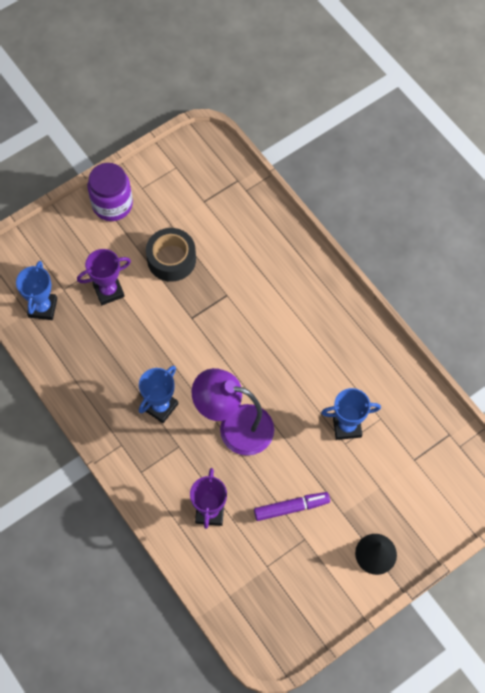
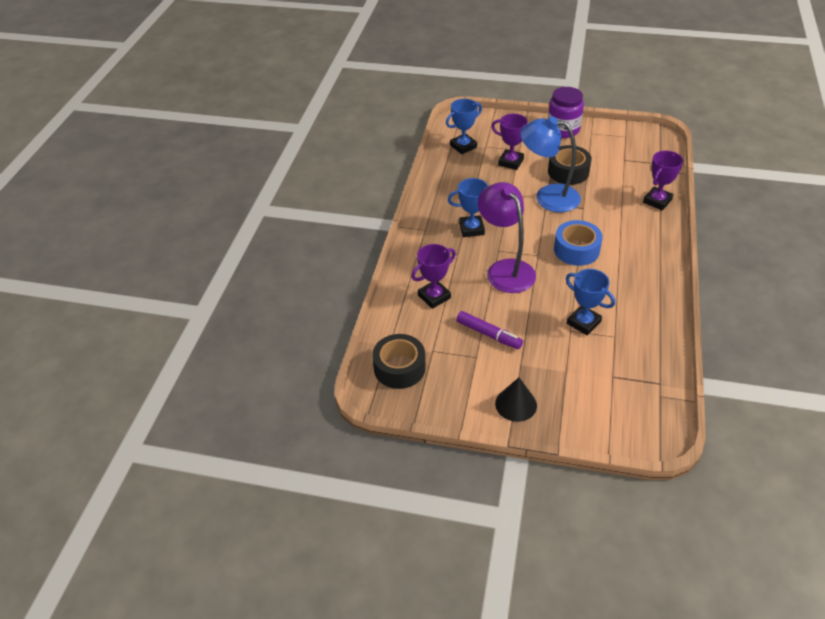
camera: 50 degrees right, 20 degrees down
none -> black tape [372,334,426,389]
none -> blue lamp [520,117,581,212]
none -> blue tape [554,220,603,266]
none -> purple trophy [643,151,683,211]

